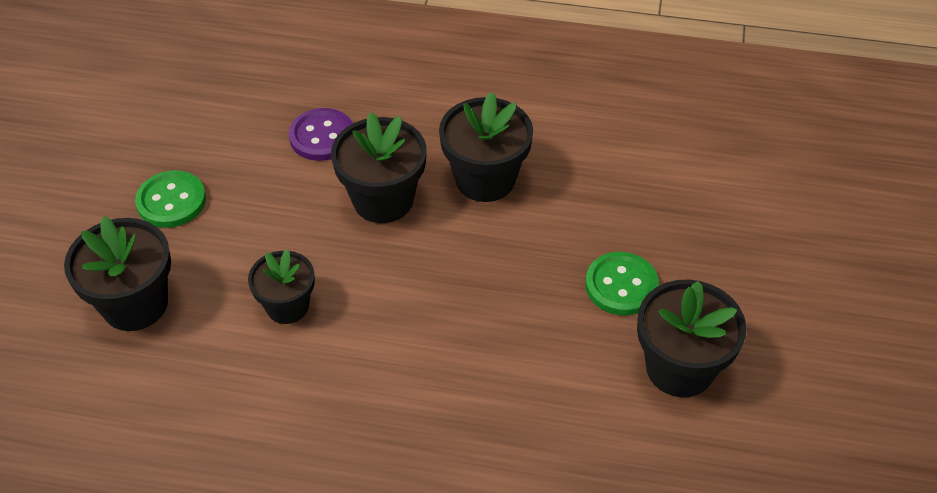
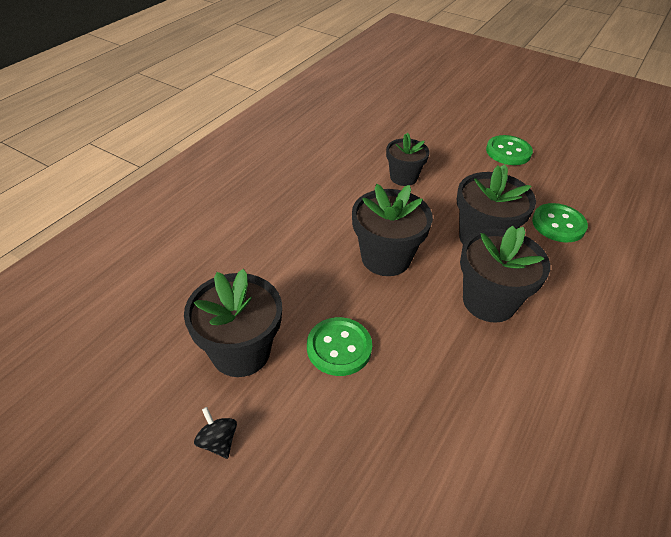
camera: 110 degrees right, 5 degrees down
black flower pot [64,216,171,331] -> black flower pot moved to [352,184,433,276]
purple button [289,108,353,161] -> green button [532,203,588,242]
none -> black spinning top [194,407,237,459]

